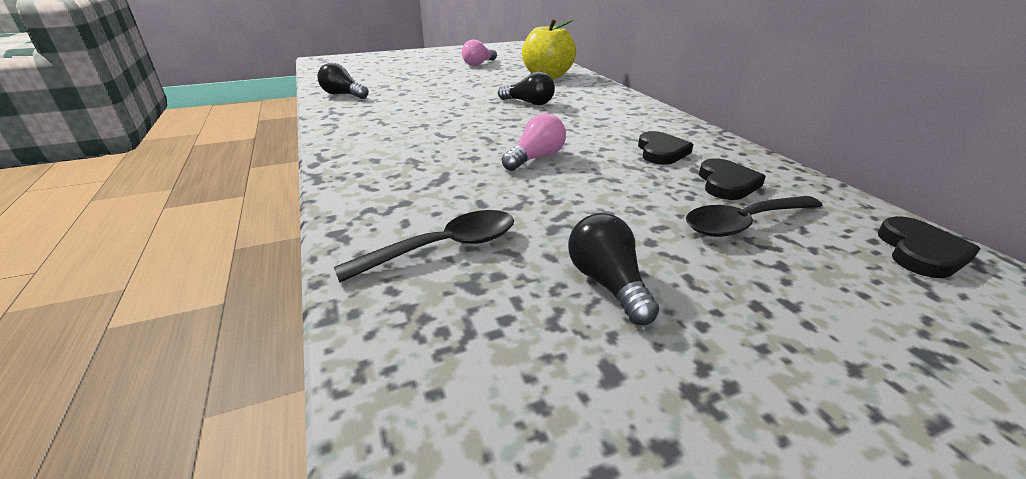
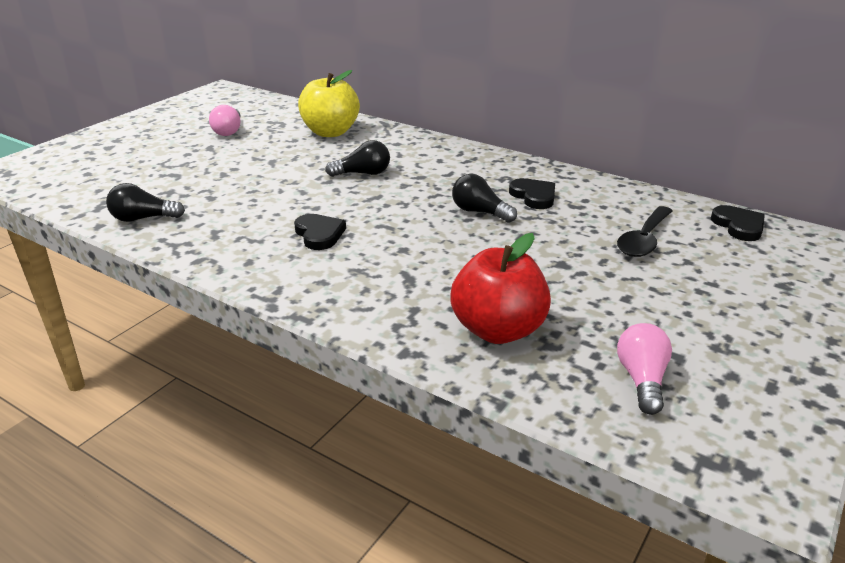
camera: 35 degrees left, 0 degrees up
black spoon [334,210,514,282] -> red apple [450,233,551,344]
pink light bulb [502,113,566,171] -> pink light bulb moved to [617,323,672,415]
black light bulb [568,213,659,325] -> black light bulb moved to [452,174,517,223]
black heart [699,158,766,200] -> black heart moved to [294,214,346,250]

